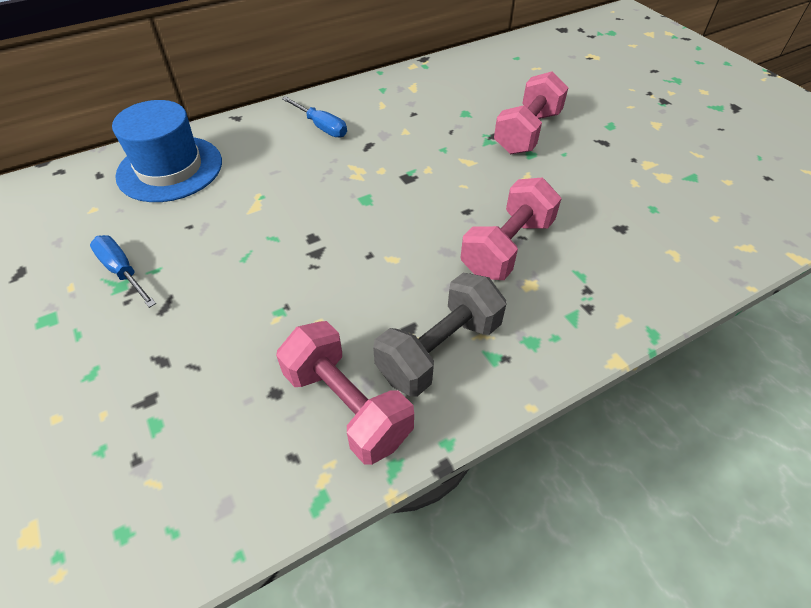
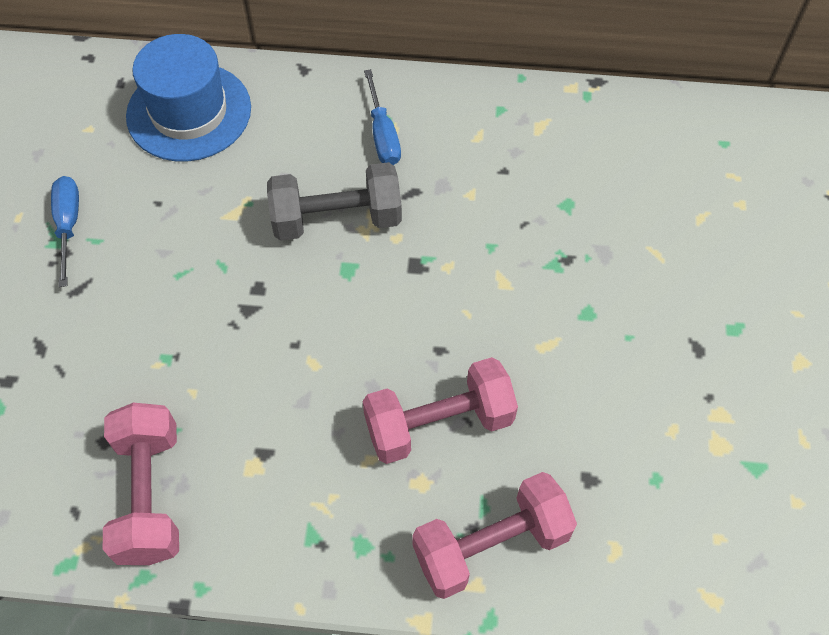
camera: 35 degrees right, 10 degrees up
grey dumbbell [373,273,506,397] -> grey dumbbell moved to [267,162,402,241]
pink dumbbell [494,71,568,154] -> pink dumbbell moved to [412,472,577,599]

